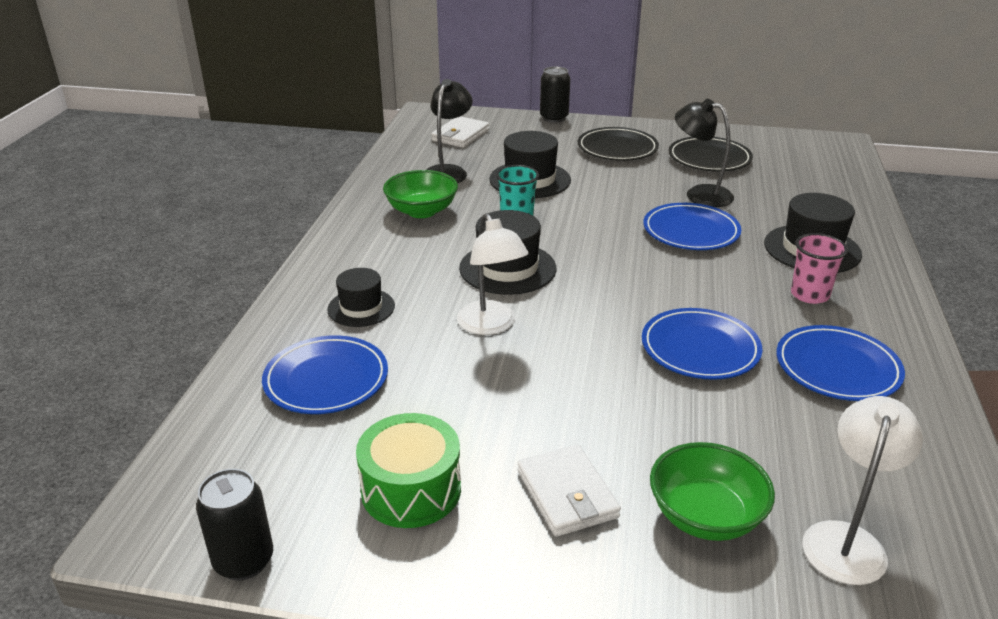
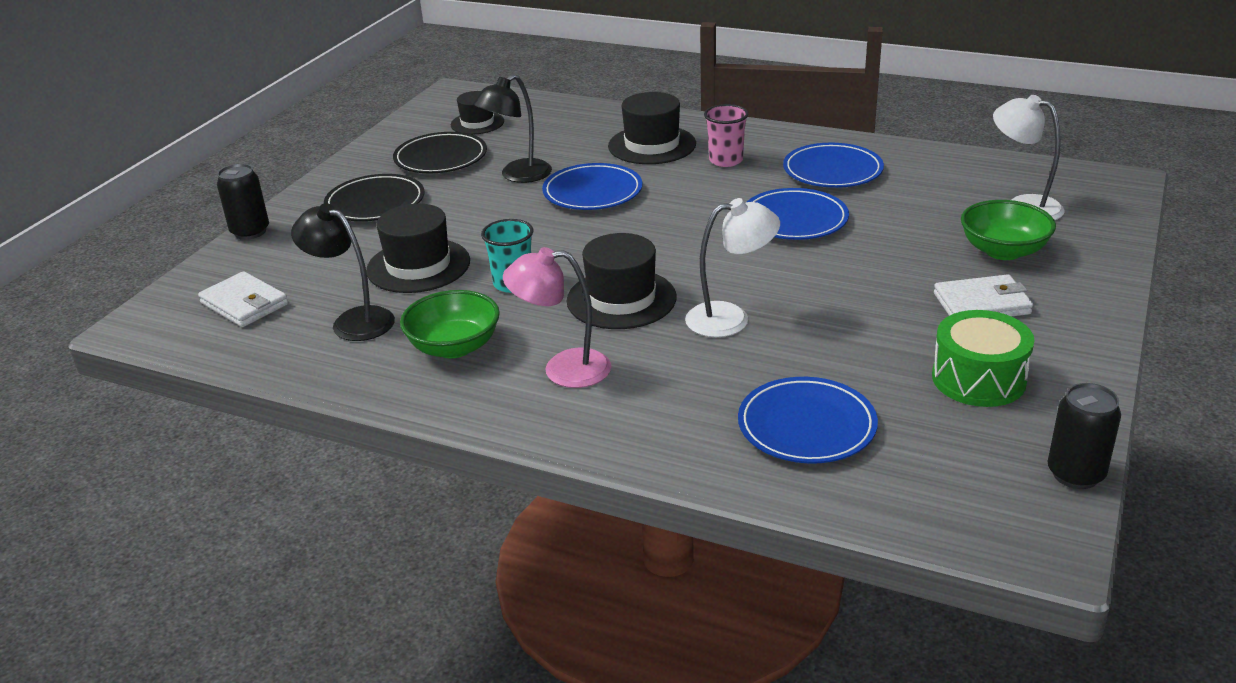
camera: 75 degrees left, 0 degrees up
black hat [327,268,395,327] -> black hat moved to [451,91,504,135]
none -> pink lamp [503,247,611,388]

